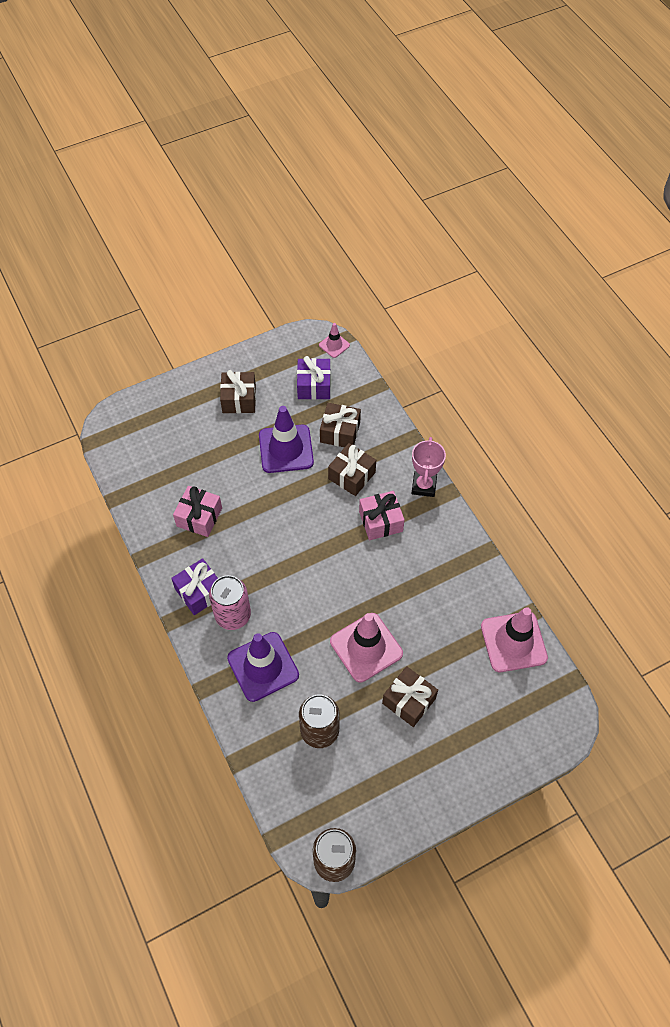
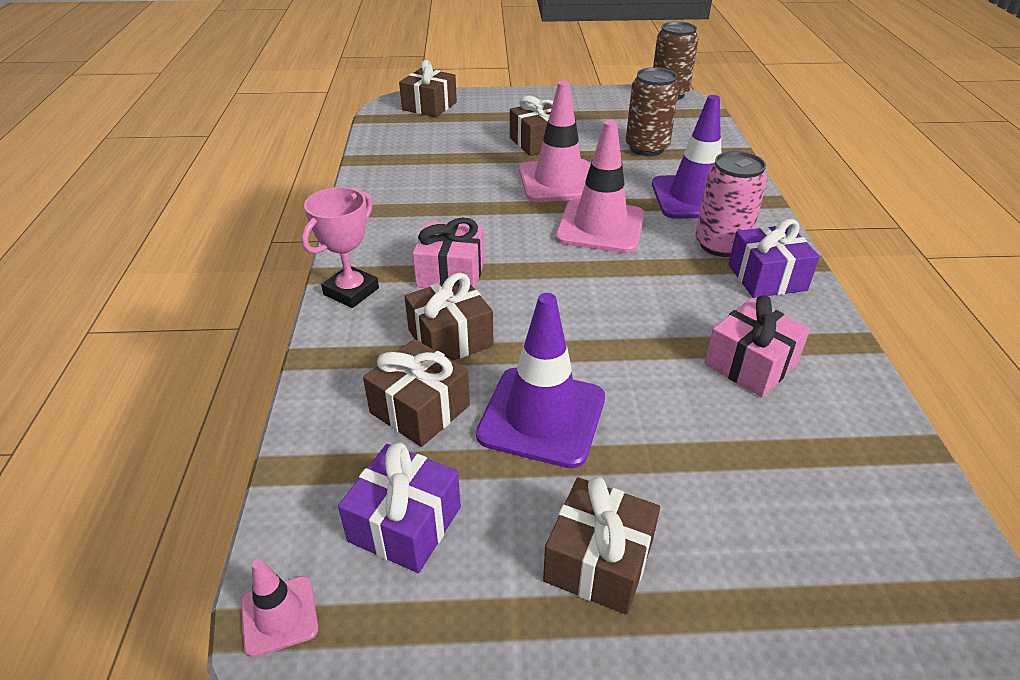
camera: 155 degrees left, 20 degrees down
pink traffic cone [481,607,548,672] -> pink traffic cone moved to [555,120,645,253]
none -> brown gift [399,60,457,117]

